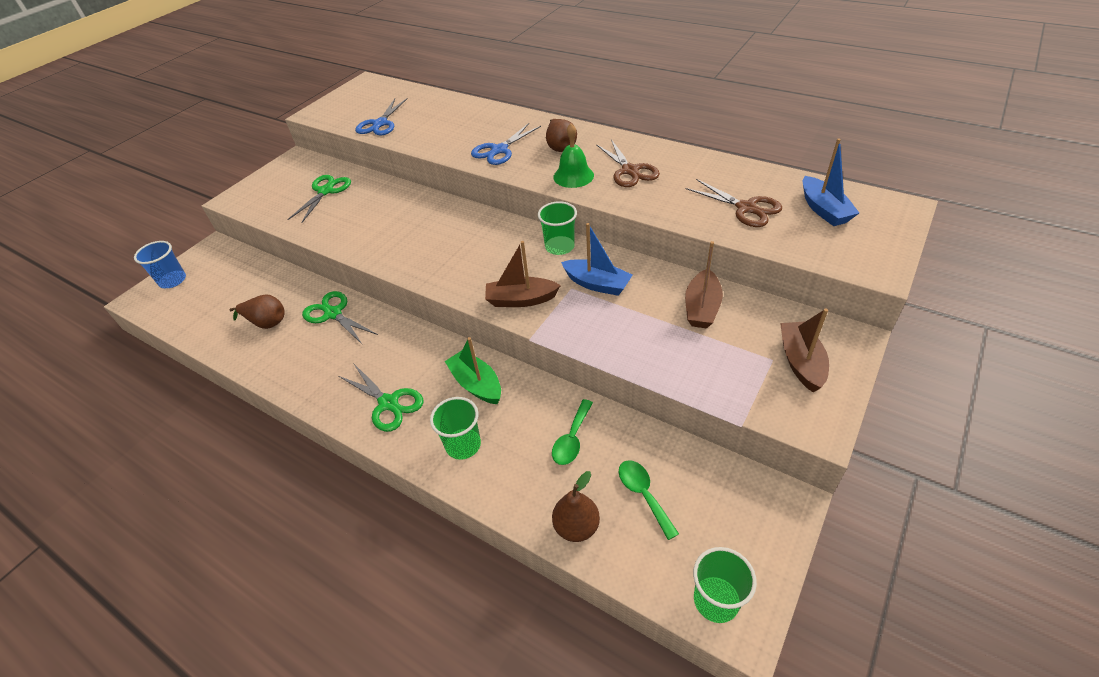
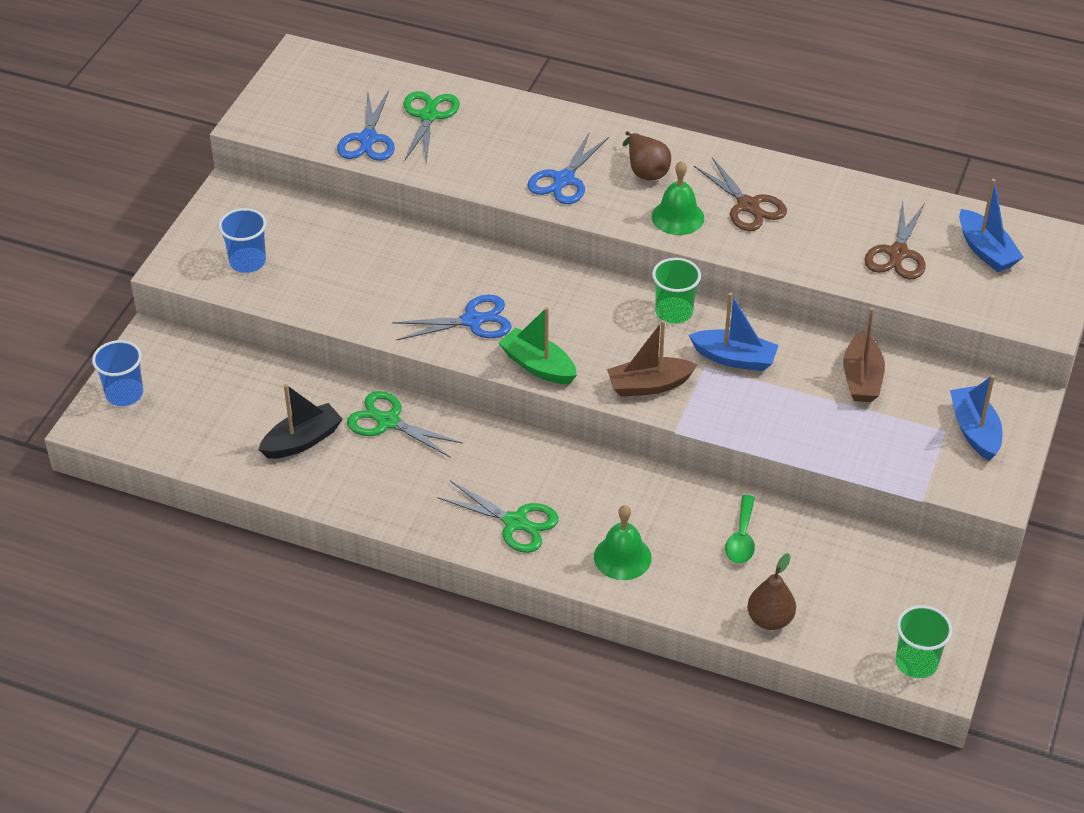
camera: 15 degrees left, 0 degrees up
brown pear [229,294,285,329] -> black boat [258,384,343,459]
green scissors [287,175,351,223] -> green scissors moved to [404,91,460,163]
green cup [430,397,481,460] -> green bell [594,505,652,580]
green boat [445,337,501,404] -> green boat moved to [498,307,577,384]
green spoon [619,460,679,540] -> none
brown scissors [686,179,782,227] -> brown scissors turned 75 degrees clockwise [864,200,926,279]
brown boat [780,309,829,392] -> blue boat [950,375,1002,461]
none -> blue cup [218,208,267,273]
none -> blue scissors [393,295,512,340]

